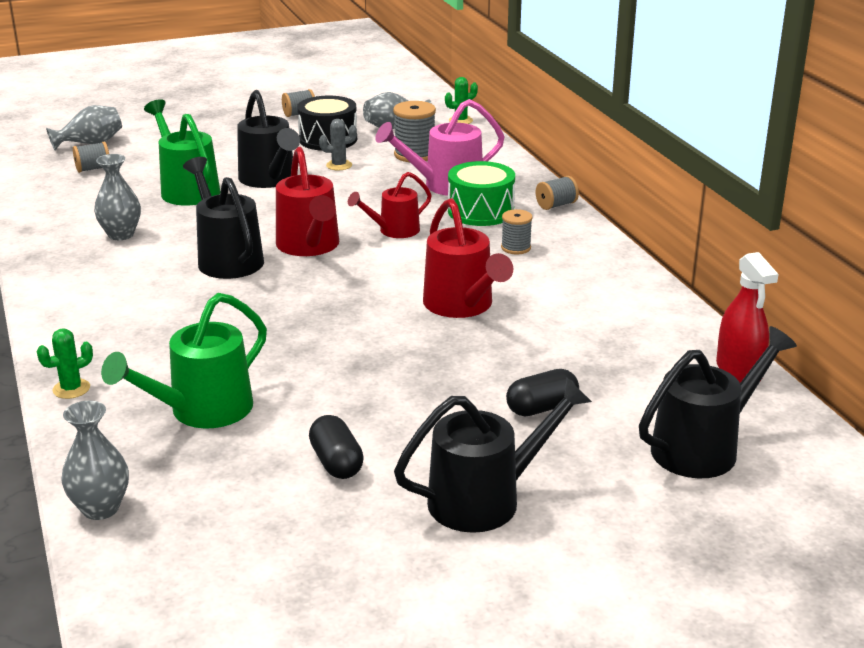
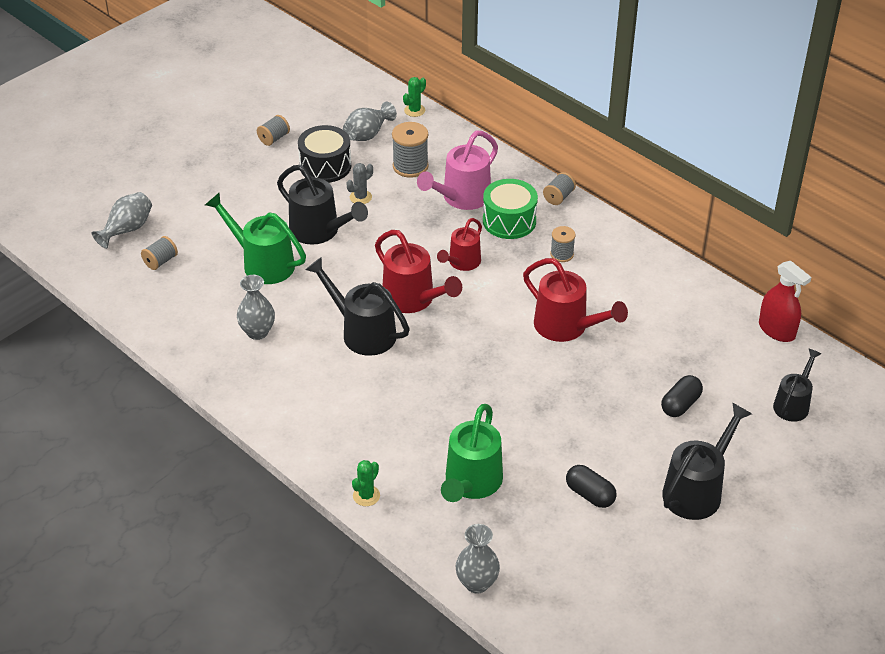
camera: 25 degrees left, 15 degrees up
black watering can [639,326,797,478] -> black watering can [773,349,821,422], size x0.64

